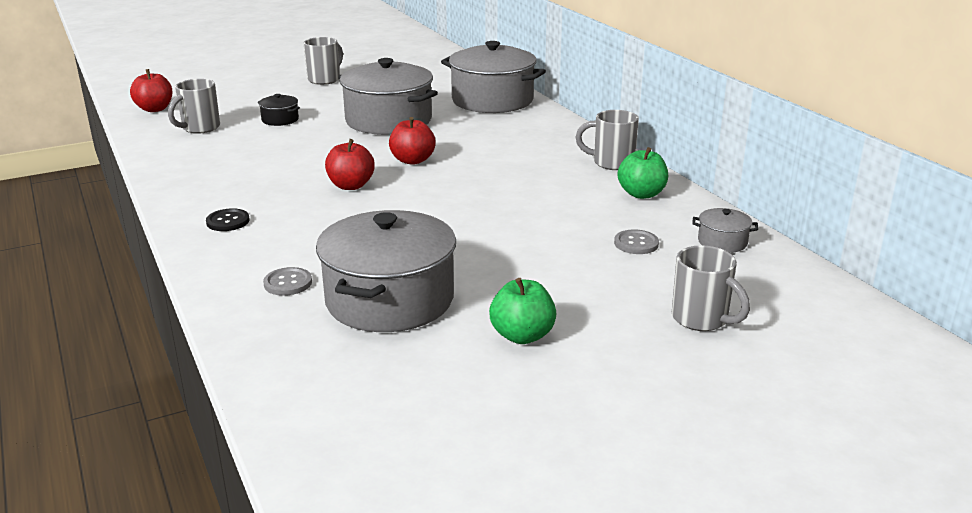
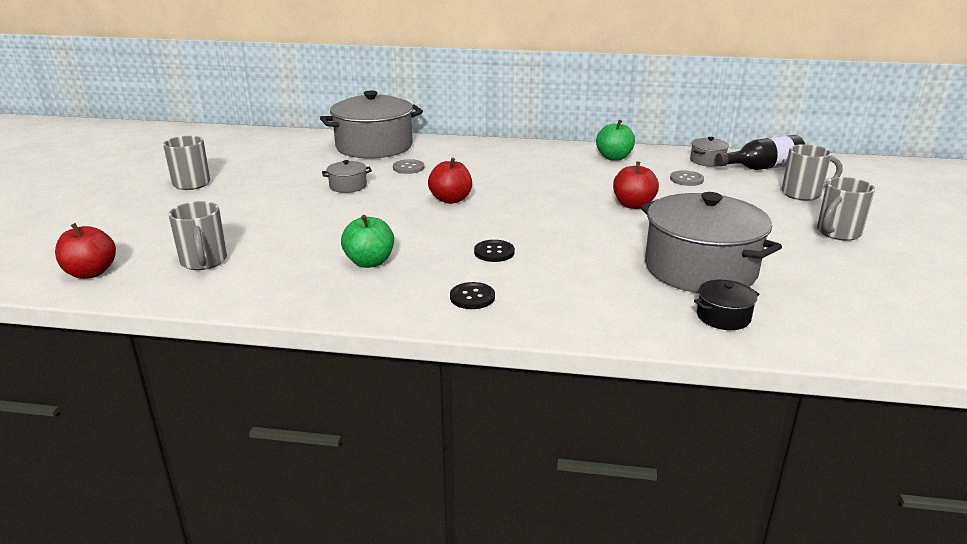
camera: 55 degrees left, 0 degrees up
black pot [258,94,300,126] -> black pot moved to [694,280,760,330]
grey button [263,267,312,296] -> grey button moved to [393,159,424,174]
red apple [325,139,375,190] -> red apple moved to [613,161,659,209]
grey pot [339,58,438,135] -> grey pot [322,160,372,193], size x0.43
green apple [489,278,557,344] -> green apple moved to [341,215,394,268]
grey mug [576,110,639,170] -> grey mug moved to [817,177,875,241]
none -> black button [474,240,515,262]
none -> black bottle [715,135,805,170]

